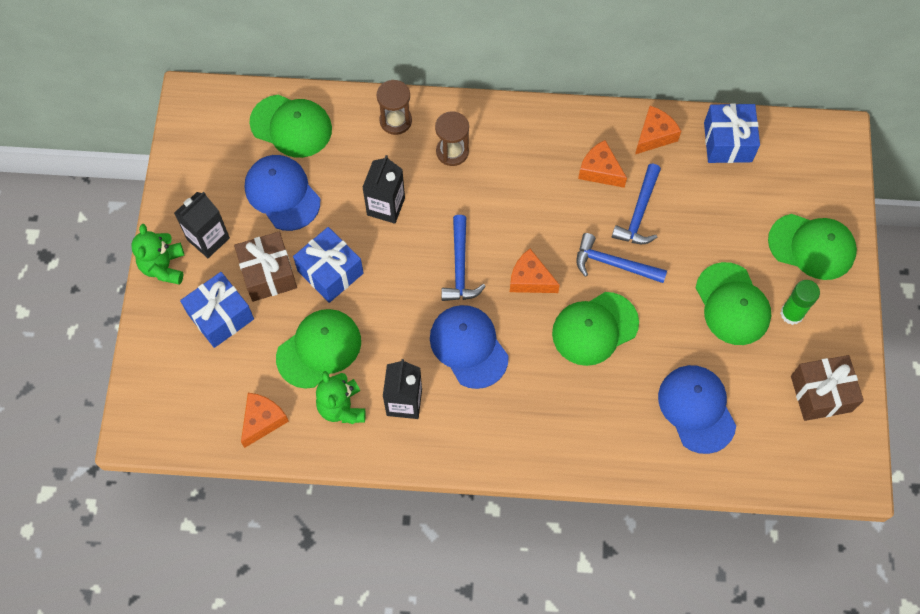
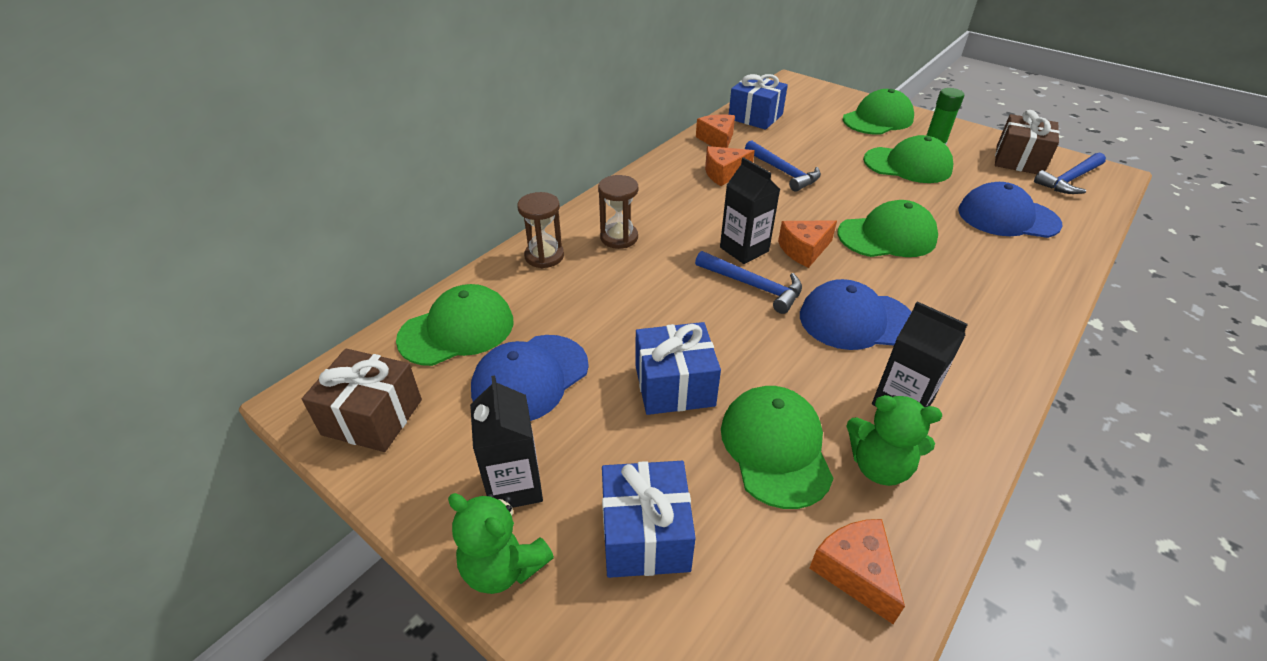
camera: 55 degrees left, 25 degrees down
brown gift [234,232,297,302] -> brown gift moved to [302,348,422,452]
blue cap [245,155,320,231] -> blue cap turned 45 degrees counterclockwise [471,335,589,421]
black carton [362,155,405,224] -> black carton moved to [720,157,780,264]
green cap [552,292,639,366] -> green cap turned 105 degrees counterclockwise [838,200,938,257]
blue hammer [576,233,667,283] -> blue hammer moved to [1034,153,1106,194]

